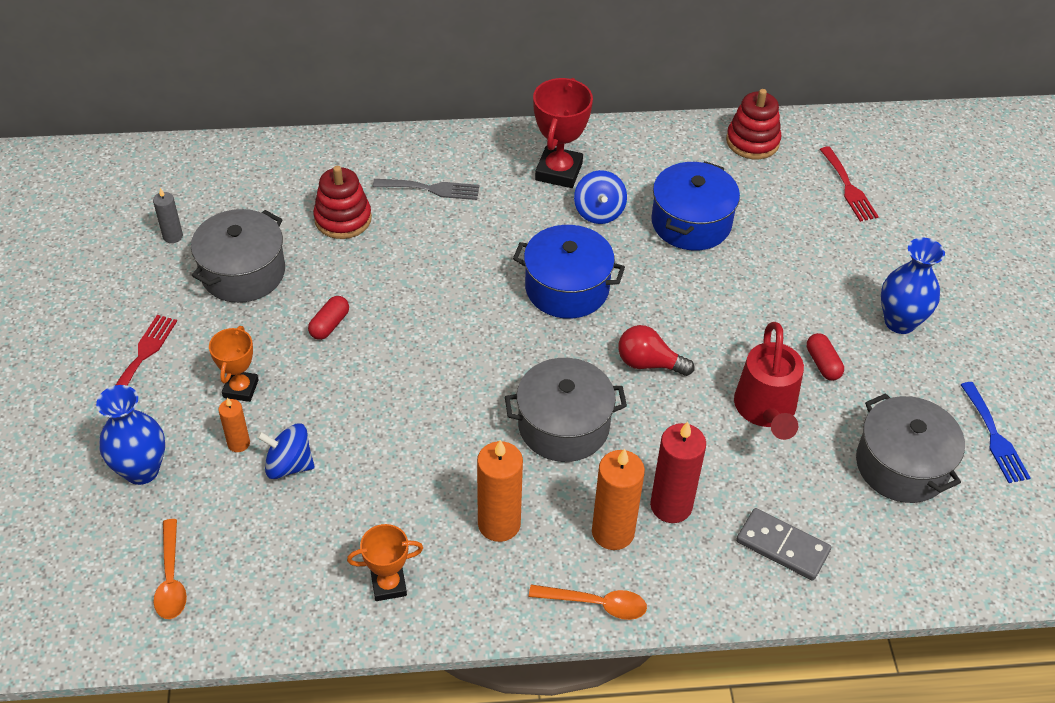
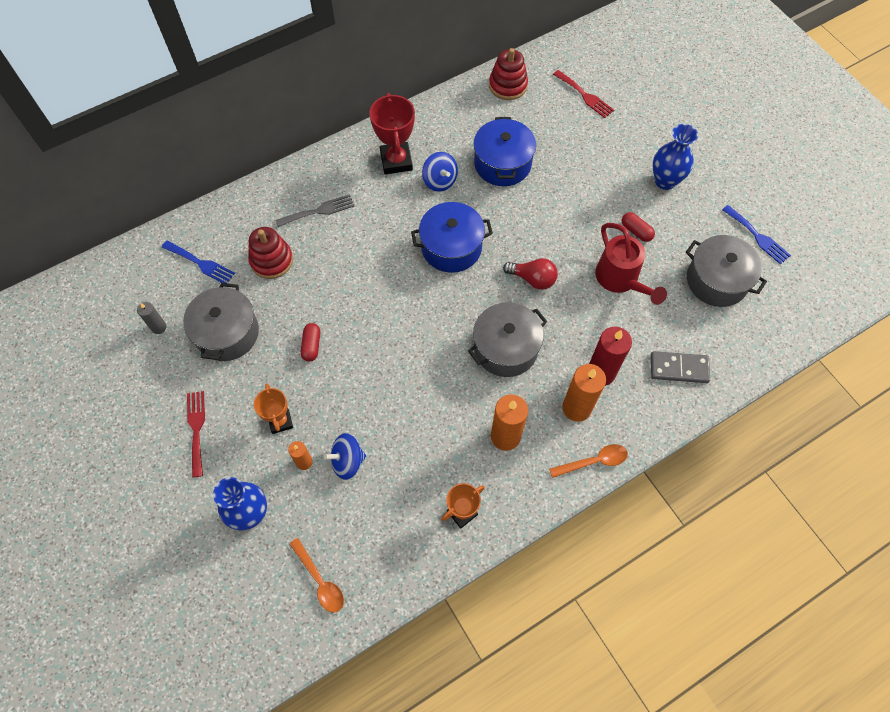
camera: 25 degrees left, 15 degrees up
red light bulb [618,325,694,376] -> red light bulb turned 150 degrees counterclockwise [503,258,558,290]
none -> blue fork [162,240,235,283]

